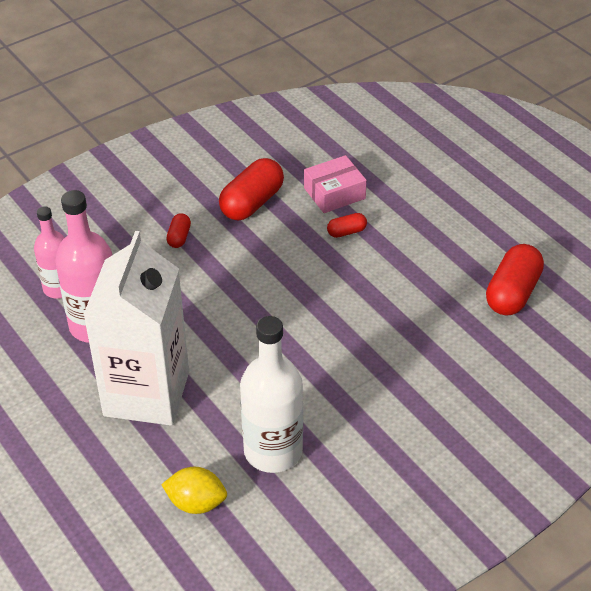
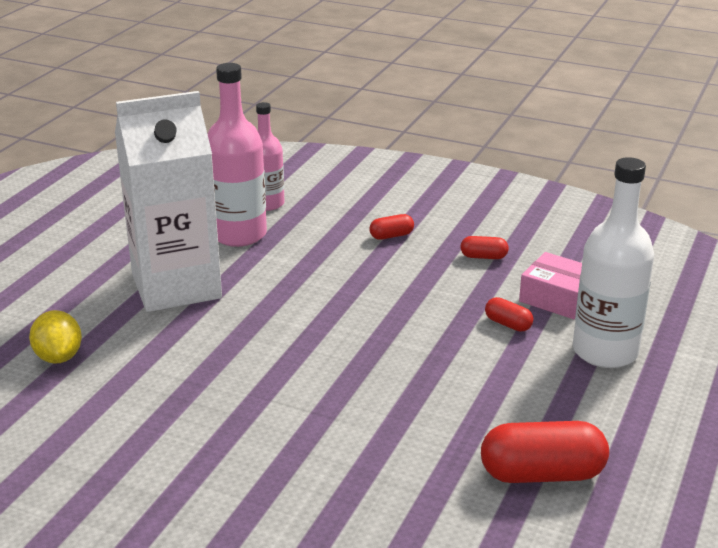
camera: 60 degrees right, 15 degrees down
red capsule [219,158,284,220] -> red capsule [460,236,509,259], size x0.50
white bottle [240,316,303,473] -> white bottle moved to [573,157,654,368]

